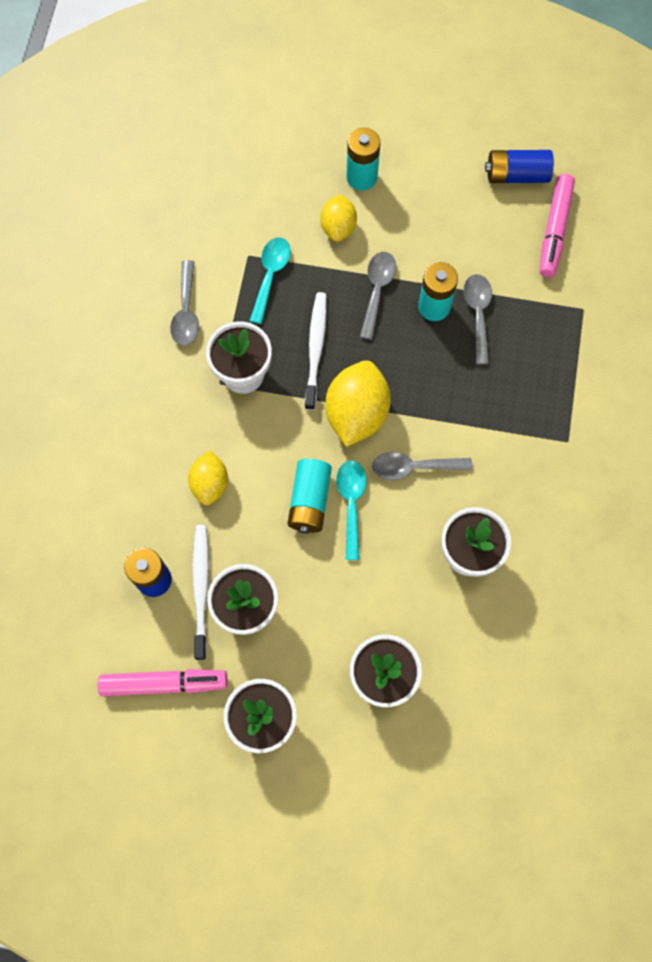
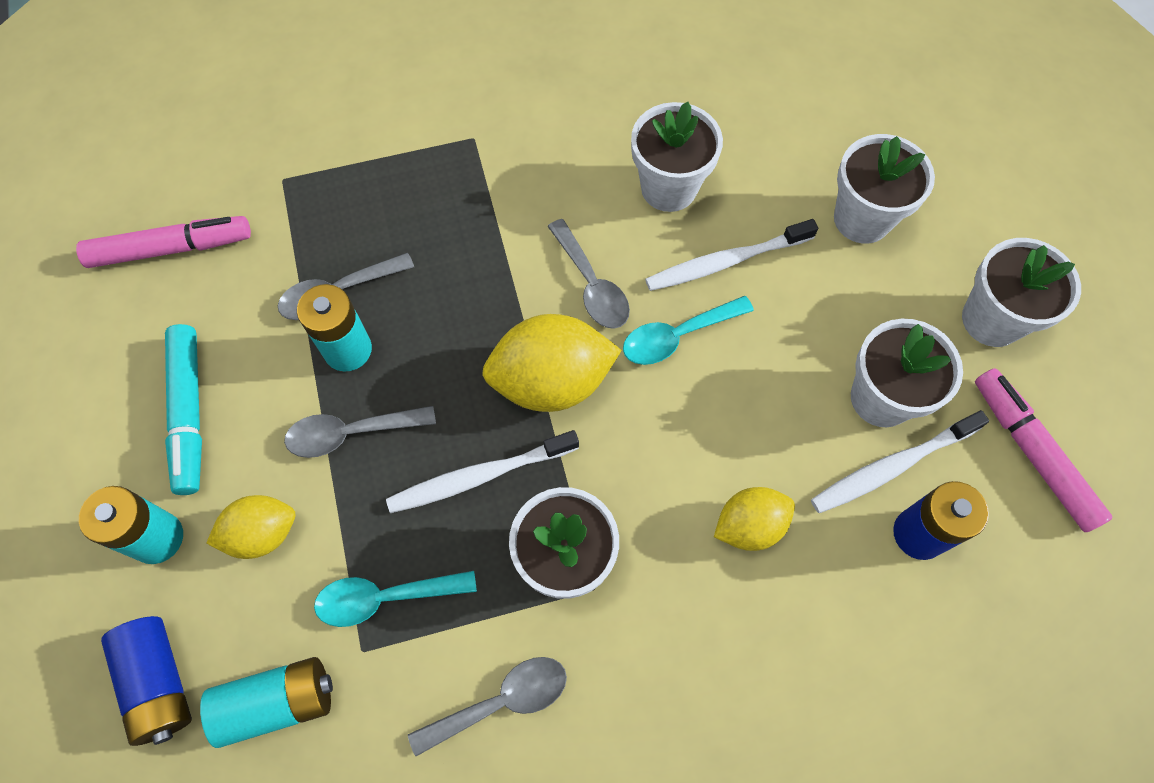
camera: 115 degrees left, 5 degrees down
turquoise battery [288,459,332,534] -> turquoise battery moved to [200,657,333,748]
blue battery [485,150,554,183] -> blue battery moved to [101,616,192,746]
none -> turquoise marker [165,324,202,495]
none -> white toothbrush [645,219,818,291]

